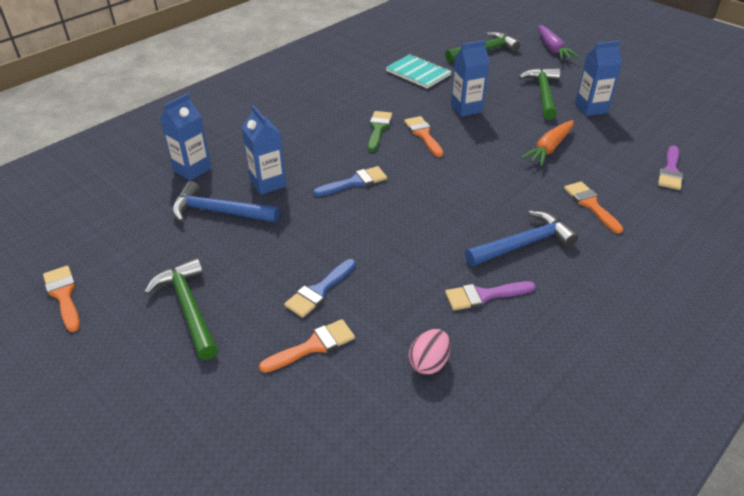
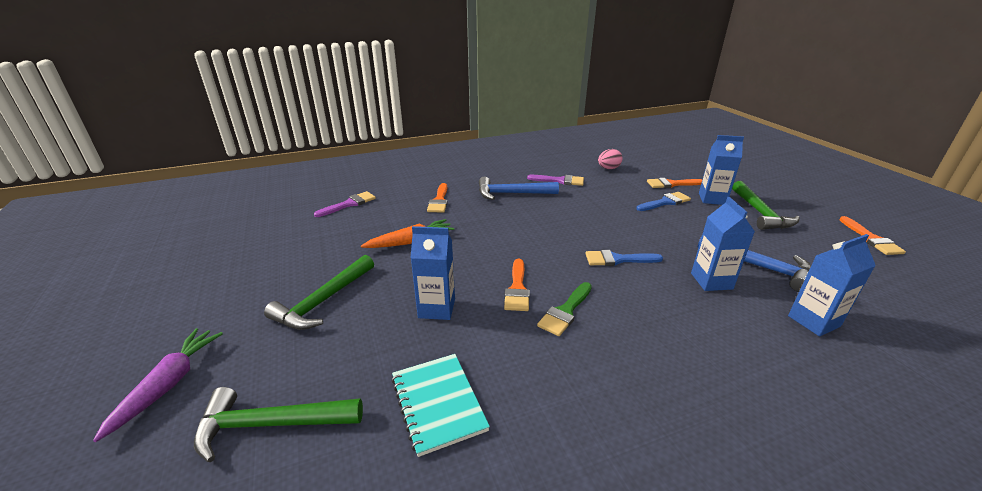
camera: 155 degrees left, 10 degrees down
blue carton [575,41,622,116] -> blue carton moved to [699,135,744,205]

